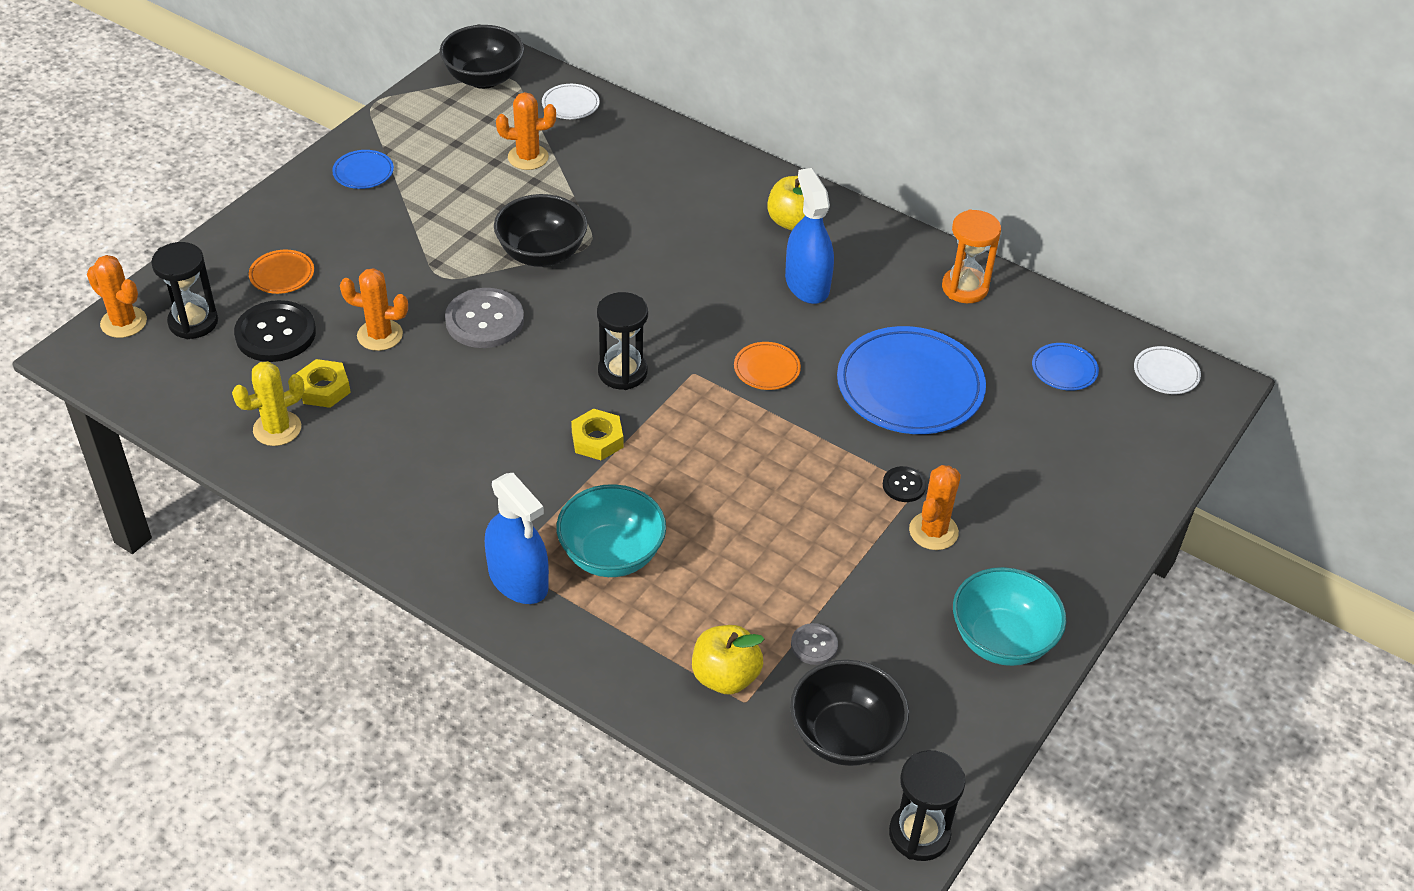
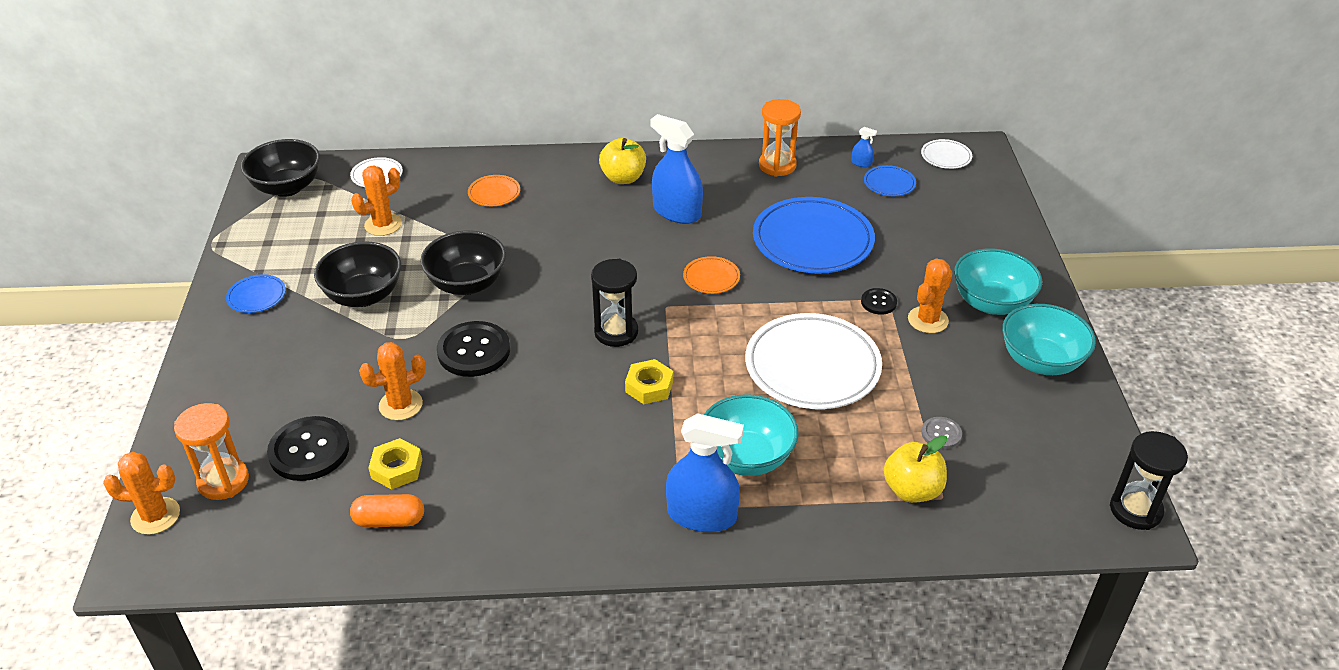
camera: 35 degrees left, 5 degrees down
black hourglass [151,242,218,339] -> orange hourglass [174,403,249,500]
yellow cactus [232,361,304,446] -> orange capsule [350,494,424,527]
orange plate [249,250,314,294] -> orange plate moved to [468,175,520,206]
grey button [445,288,524,348] -> black button [437,321,510,377]
black bowl [790,660,909,766] -> black bowl moved to [314,241,401,307]
orange cactus [909,465,961,550] -> orange cactus turned 45 degrees clockwise [908,258,953,333]
none -> white plate [745,313,882,409]
none -> blue spray bottle [851,127,877,167]
none -> turquoise bowl [954,248,1042,315]

